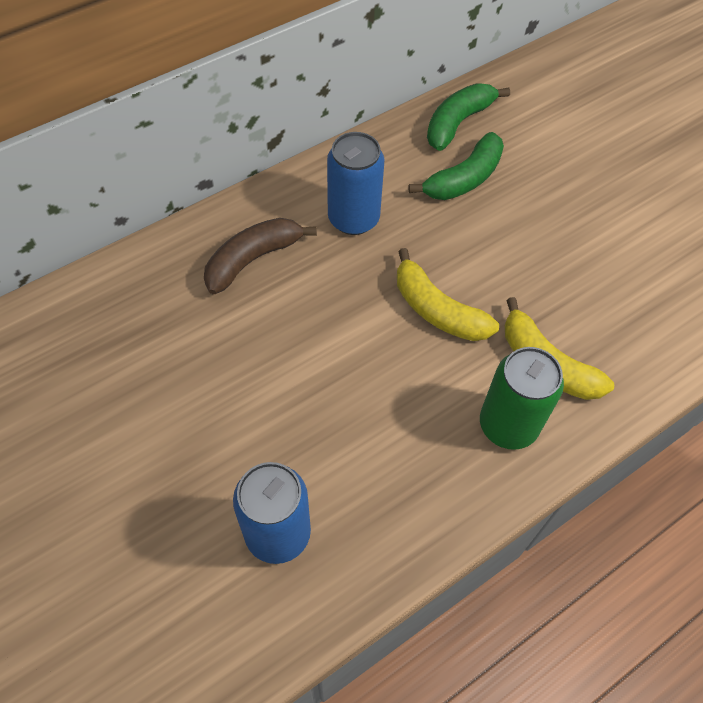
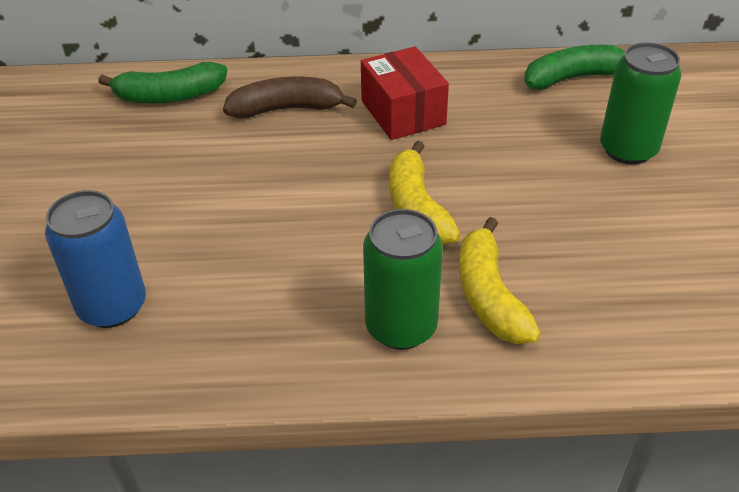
camera: 35 degrees right, 15 degrees down
blue can [327,132,384,235] -> red box [361,46,449,140]
green banana [409,132,504,200] -> green banana moved to [98,62,227,104]
none -> green can [600,42,682,165]

